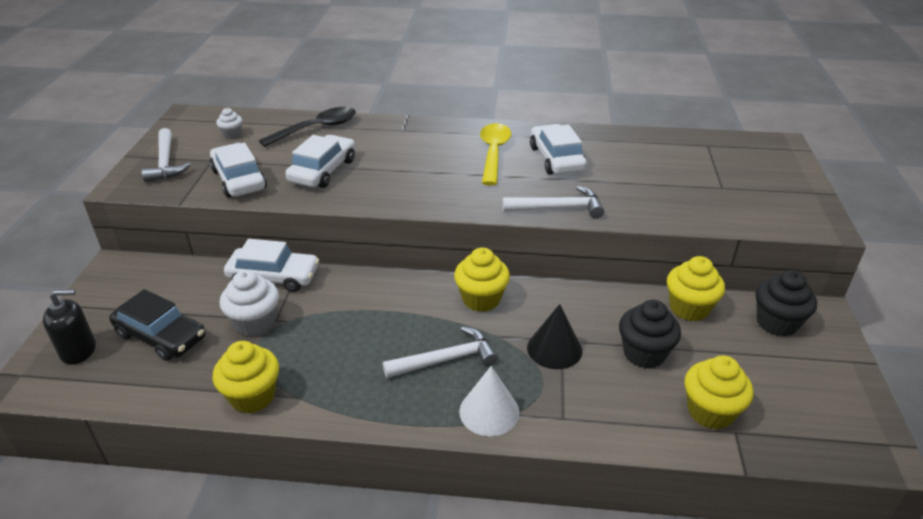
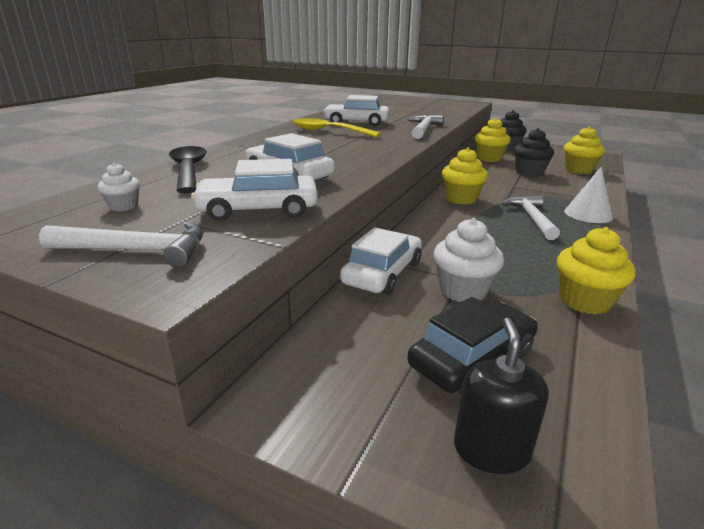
camera: 70 degrees left, 10 degrees down
black cone [527,304,582,369] -> none

